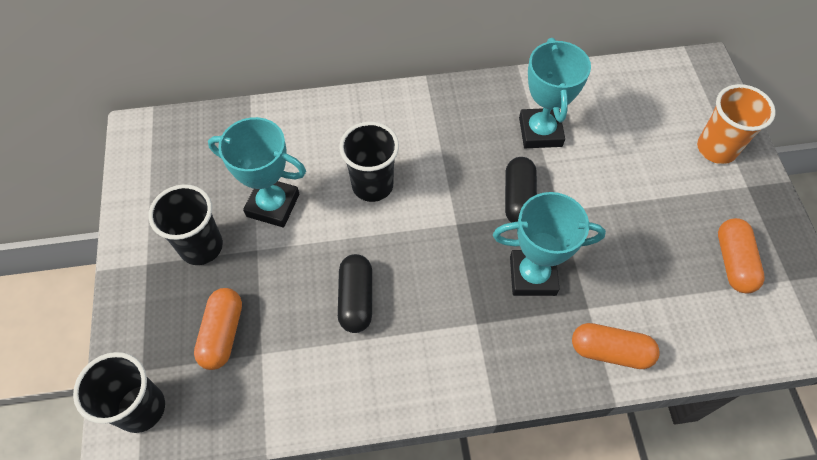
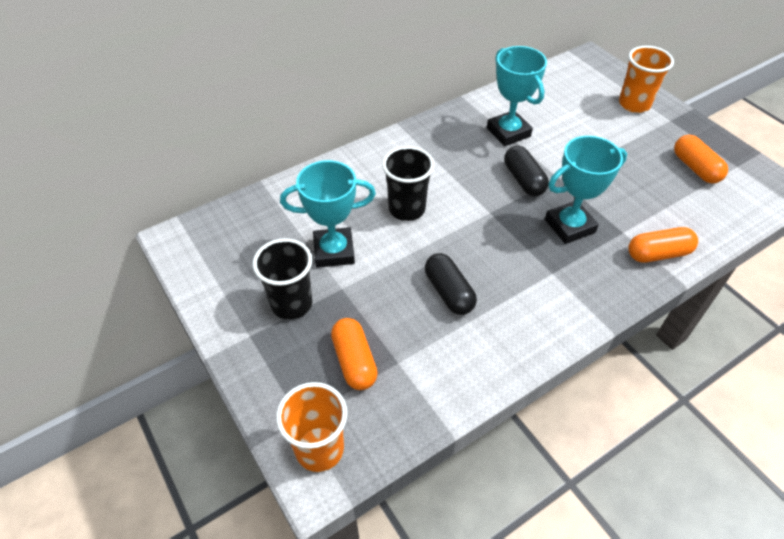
camera: 25 degrees left, 10 degrees down
black cup [73,352,165,433] -> orange cup [276,382,347,472]

